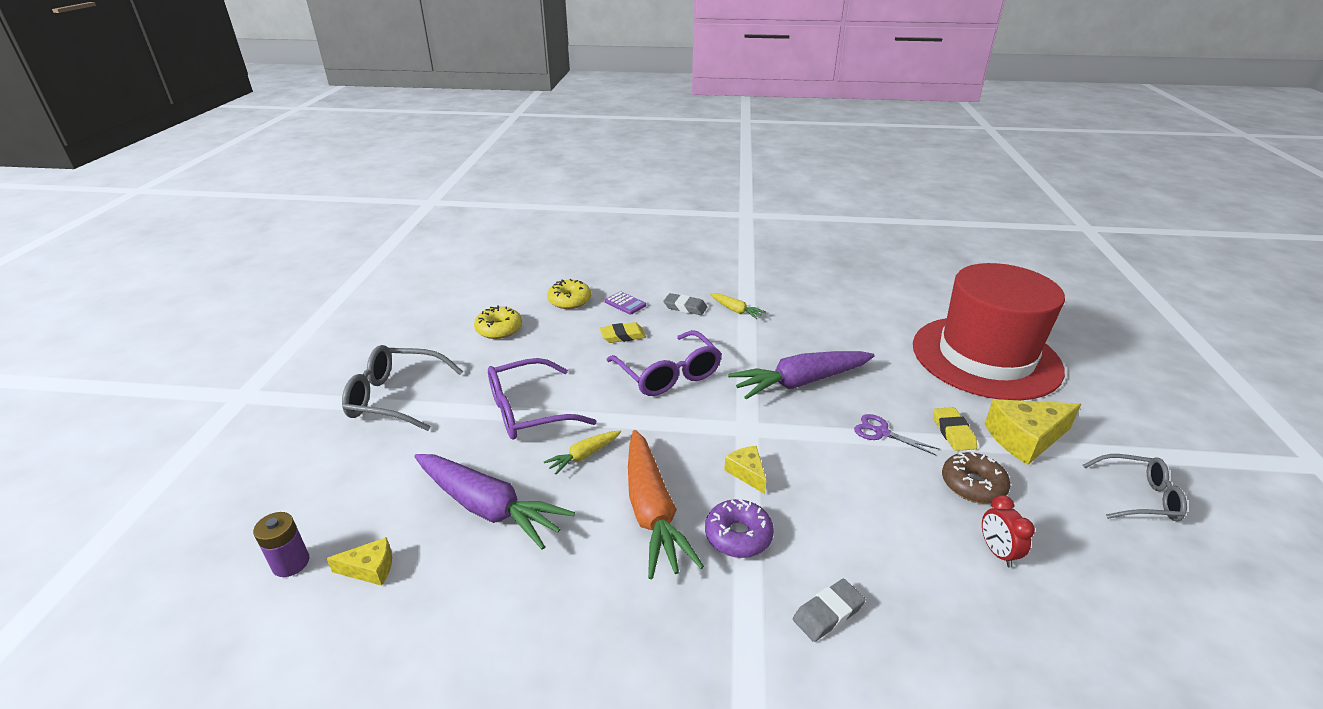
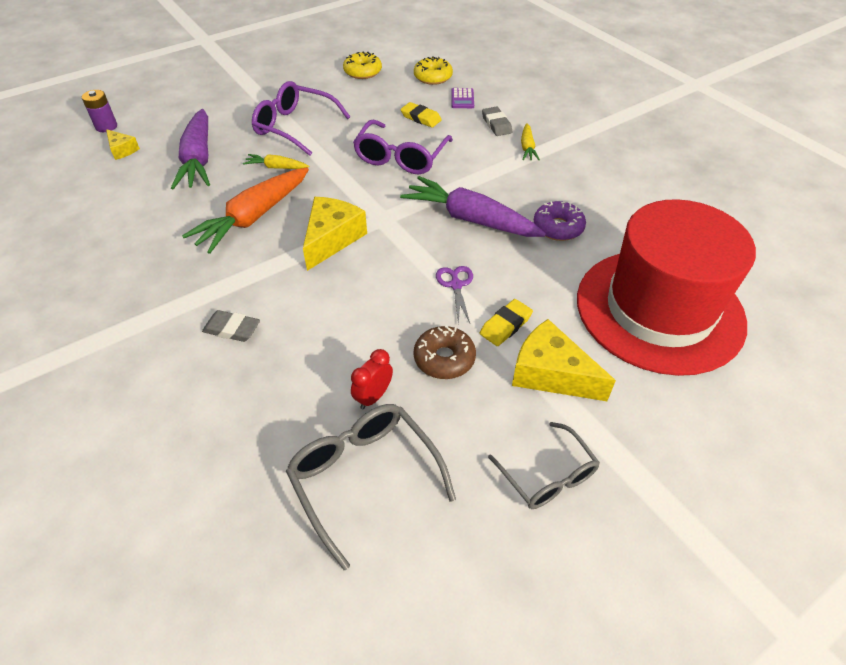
camera: 50 degrees right, 15 degrees up
grey glasses [342,345,463,431] -> grey glasses moved to [286,404,456,570]
purple donut [705,499,774,558] -> purple donut moved to [534,201,586,241]
yellow cheese [724,446,766,494] -> yellow cheese [303,197,367,271], size x1.84

